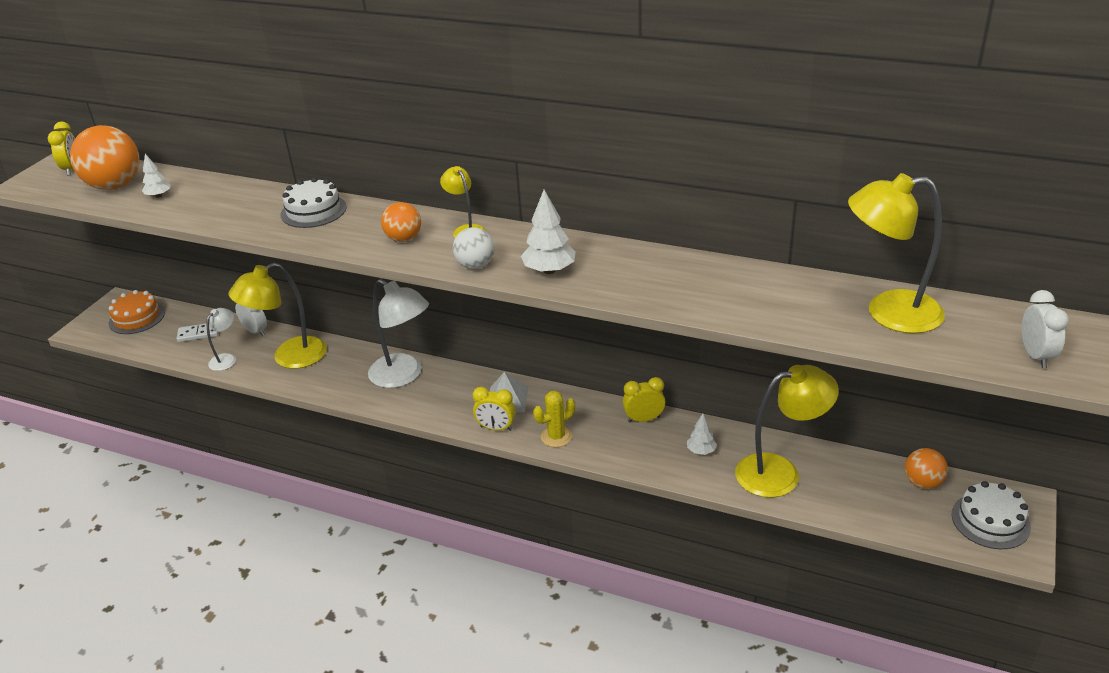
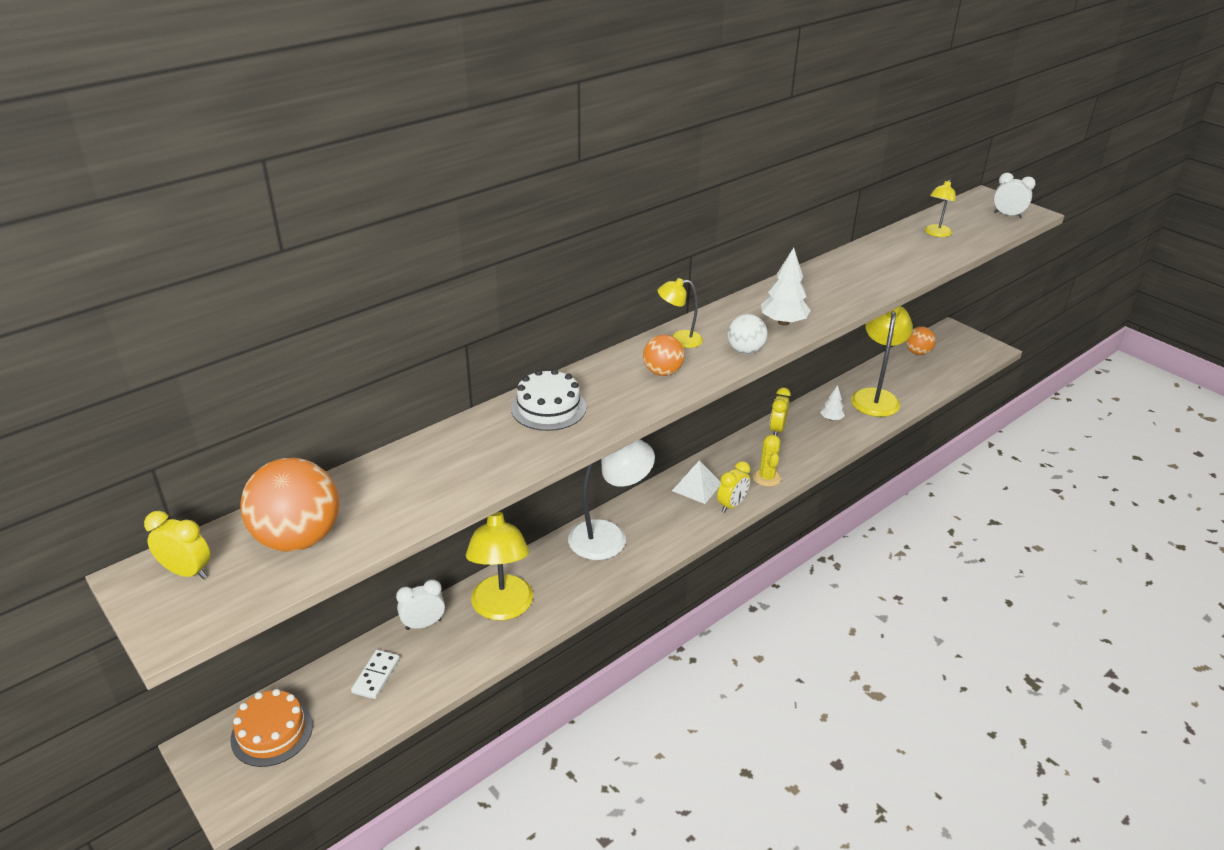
camera: 65 degrees left, 0 degrees up
white tree [142,154,171,198] -> none
white lamp [207,308,236,371] -> none
yellow lamp [848,173,945,334] -> yellow lamp [925,179,956,237], size x0.53
white cake [951,481,1031,549] -> none

